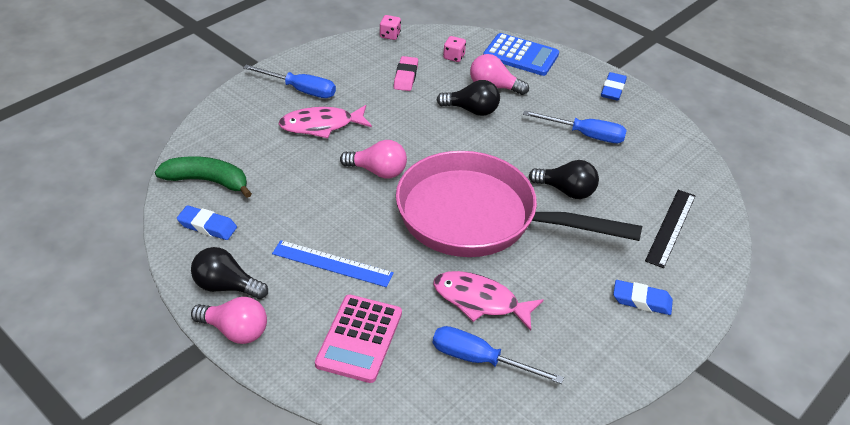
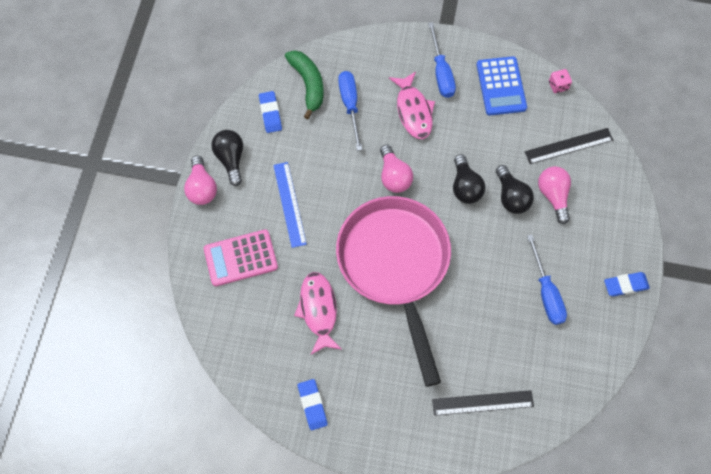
camera: 60 degrees right, 25 degrees up
pink fish [278,105,372,138] -> pink fish turned 150 degrees counterclockwise [389,72,435,139]
pink eraser [394,56,418,91] -> none
blue screwdriver [433,326,564,384] -> blue screwdriver moved to [338,71,362,151]
pink dice [443,36,466,62] -> black ruler [525,128,613,164]
blue calculator [483,33,559,76] -> blue calculator moved to [477,56,527,115]
black light bulb [529,160,599,199] -> black light bulb moved to [453,154,485,204]
blue eraser [613,280,673,315] -> blue eraser moved to [298,379,328,430]

